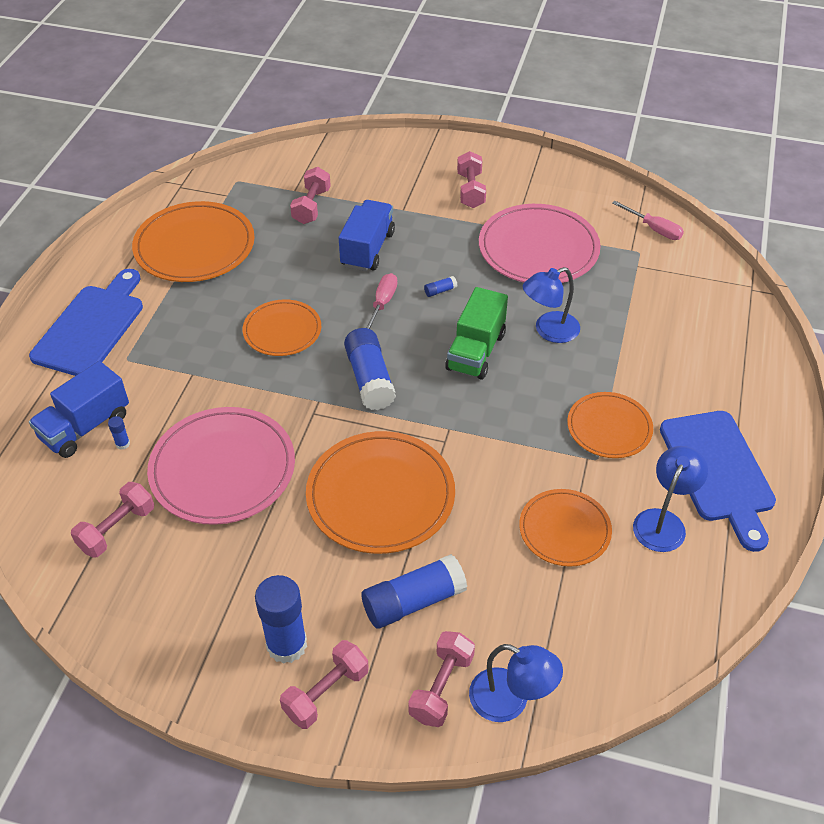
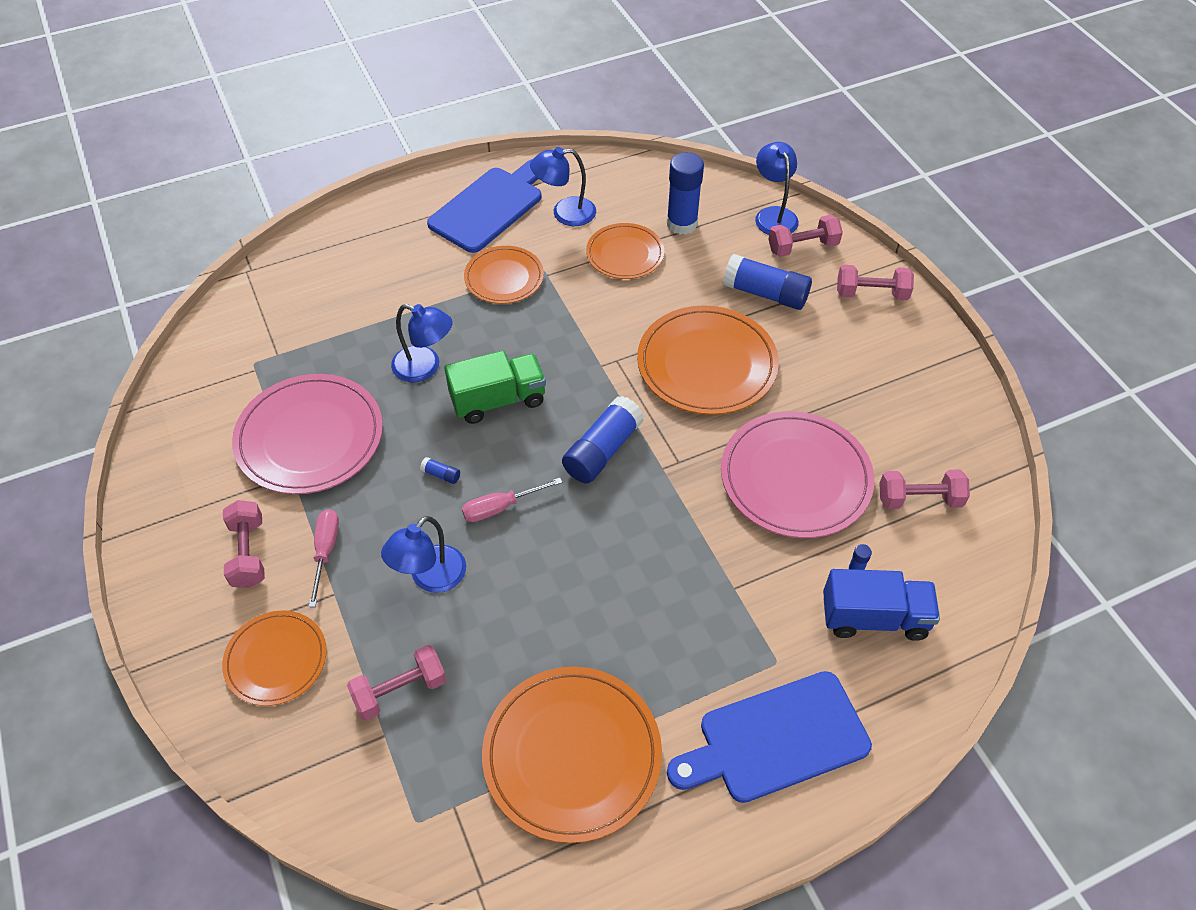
camera: 130 degrees left, 5 degrees up
orange plate [243,299,321,356] -> orange plate moved to [222,611,327,706]
blue glue stick [255,575,307,664] -> blue glue stick moved to [667,152,704,235]
blue truck [339,200,395,271] -> blue lamp [381,516,466,593]
pink dumbbell [457,151,486,208] -> pink dumbbell turned 60 degrees counterclockwise [223,500,265,588]
pink screwdriver [612,201,684,240] -> pink screwdriver moved to [309,509,339,607]

